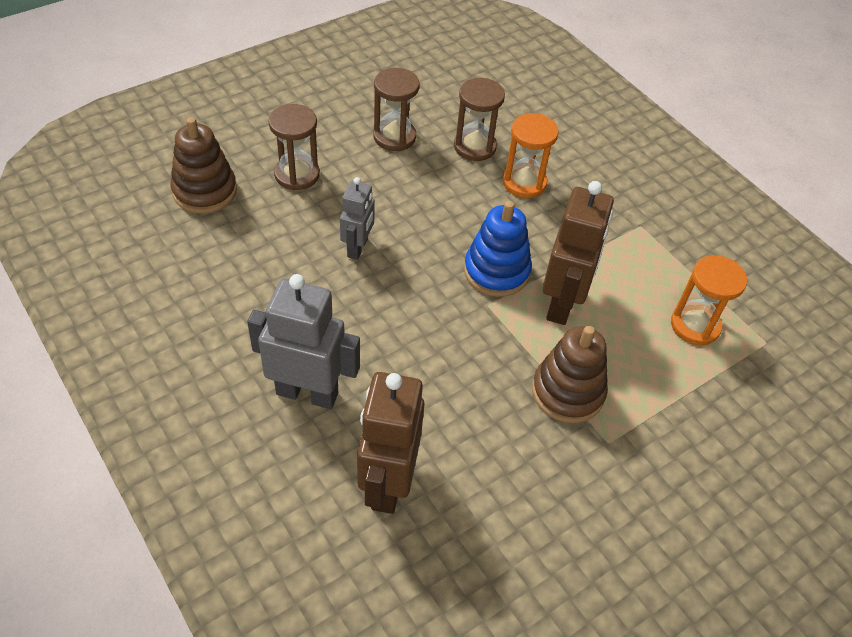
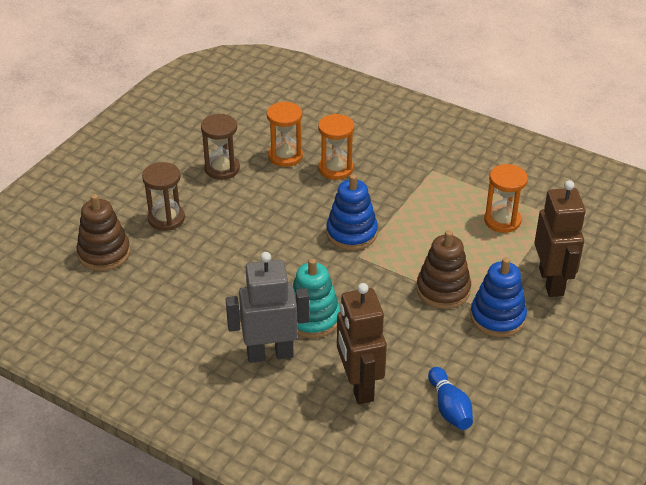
camera: 20 degrees left, 10 degrees down
grey robot [340,177,375,260] -> none
brown hourglass [454,78,505,161] -> orange hourglass [267,102,303,167]
brown robot [542,181,614,325] -> brown robot moved to [534,180,586,297]
none -> turquoise stacking toy [293,258,340,338]
none -> blue bowling pin [428,367,473,430]
none -> blue stacking toy [470,257,527,337]

